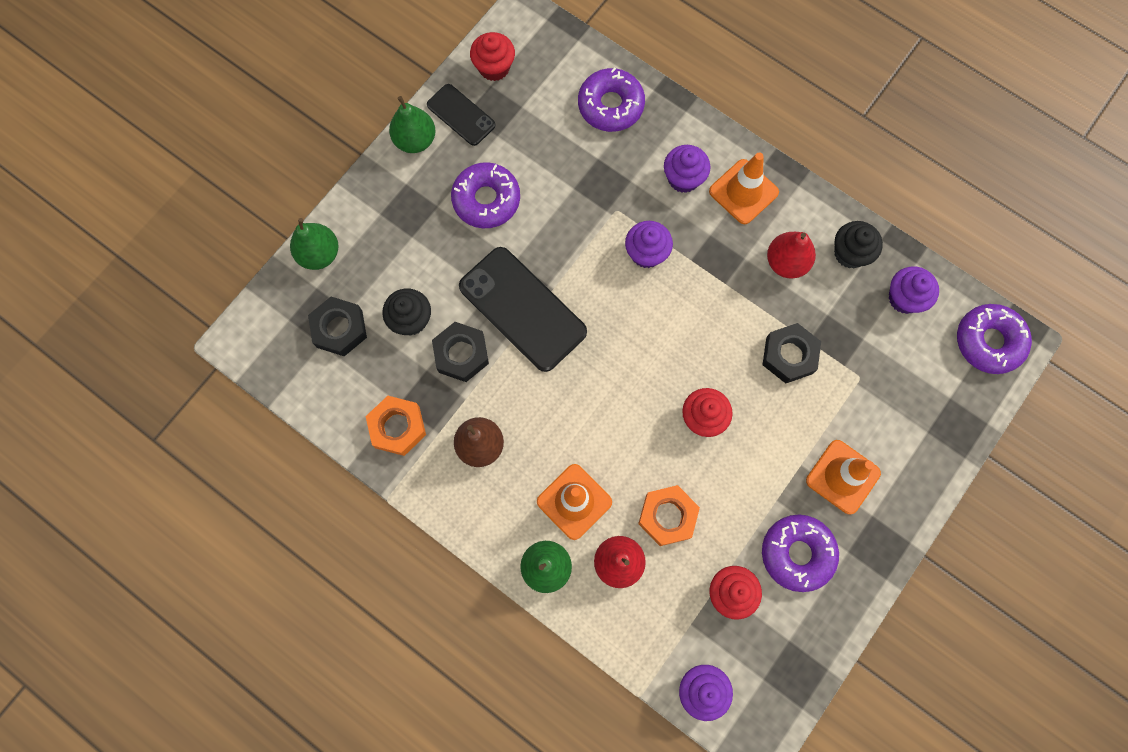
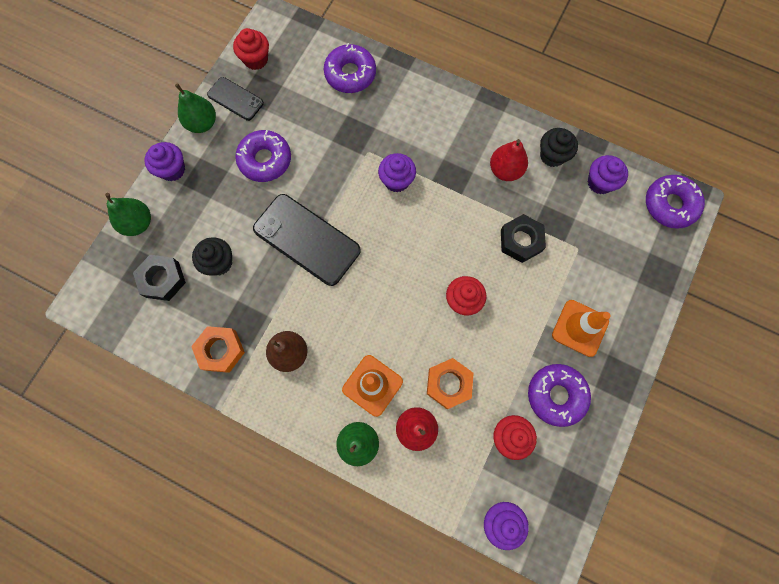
camera: 10 degrees left, 0 degrees up
black nut [432,322,489,382] -> none
purple cupcake [664,145,710,193] -> purple cupcake moved to [145,142,185,181]
orange traffic cone [709,153,779,224] -> none

